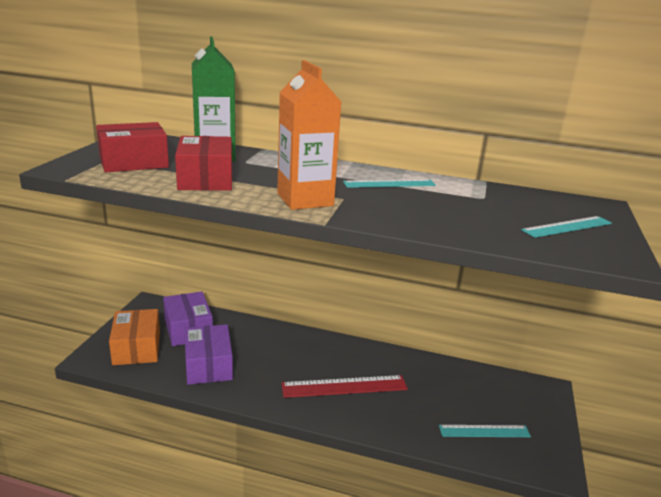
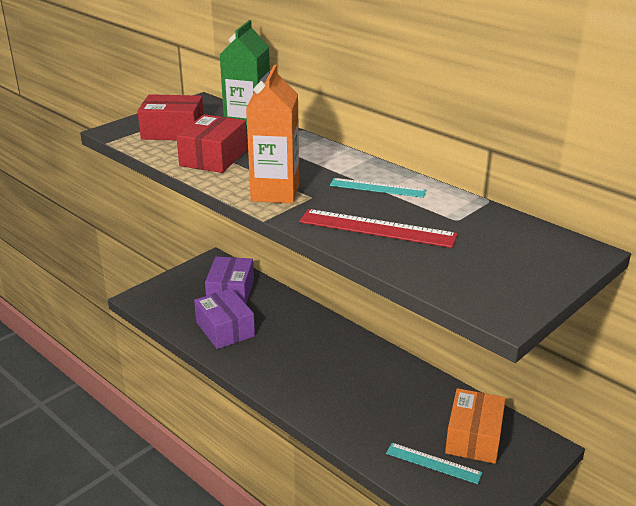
camera: 30 degrees right, 5 degrees up
orange box [109,309,160,365] -> orange box moved to [445,388,506,464]
purple box [185,325,233,385] -> purple box turned 45 degrees counterclockwise [194,288,255,349]
red ruler [281,375,408,398] -> red ruler moved to [299,209,458,248]
turquoise ruler [521,216,612,238] -> none

